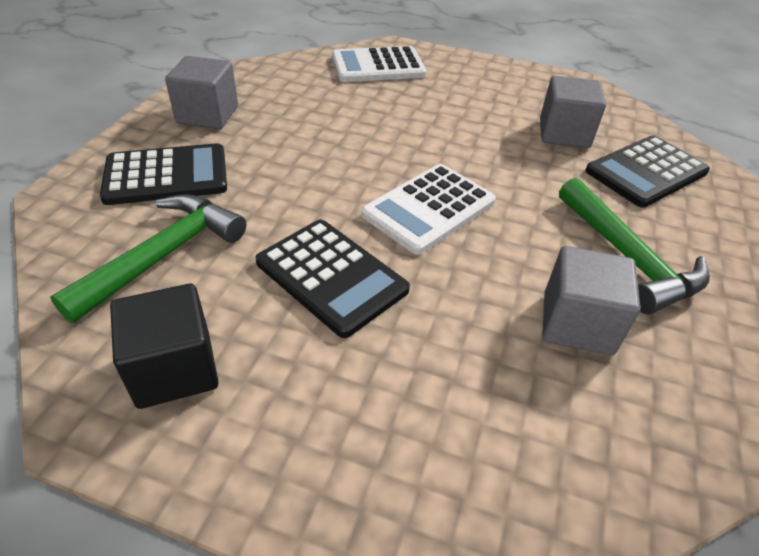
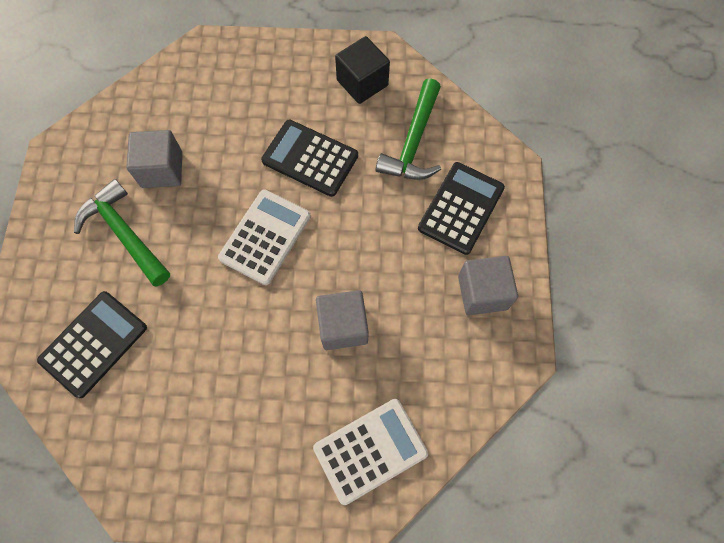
camera: 165 degrees right, 25 degrees up
black calculator [100,143,227,205] -> black calculator turned 150 degrees clockwise [418,162,505,255]
grey cube [540,76,606,148] -> grey cube moved to [316,290,369,350]

